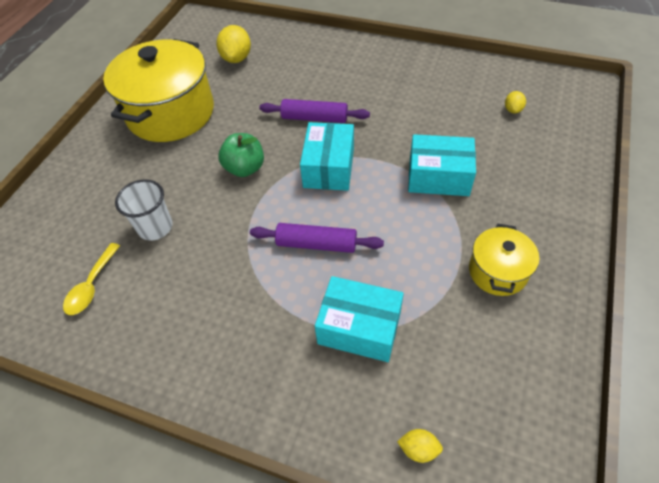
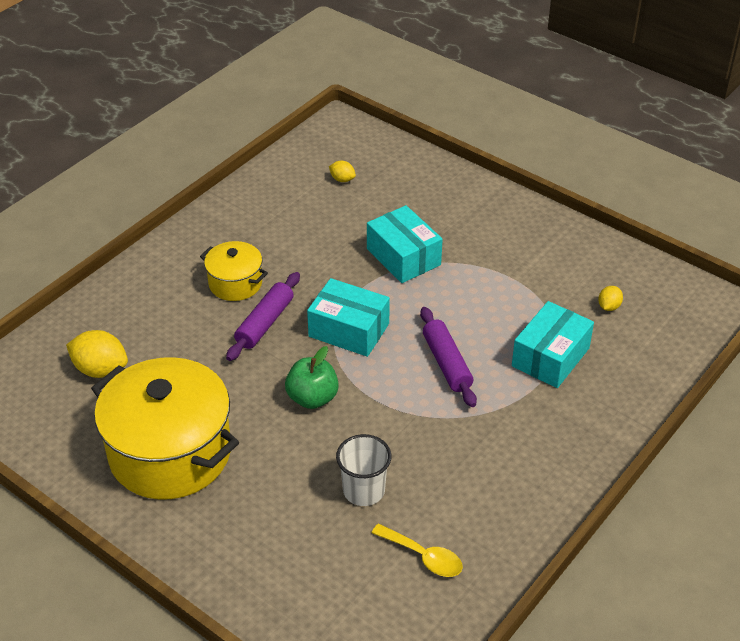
camera: 75 degrees left, 10 degrees down
purple rolling pin [250,223,384,253] -> purple rolling pin turned 45 degrees counterclockwise [420,307,477,407]
yellow lemon [397,429,443,463] -> yellow lemon moved to [598,286,623,311]
turquoise box [408,134,476,196] -> turquoise box turned 60 degrees counterclockwise [367,205,443,283]
yellow pot [469,224,539,296] -> yellow pot moved to [200,241,268,301]

